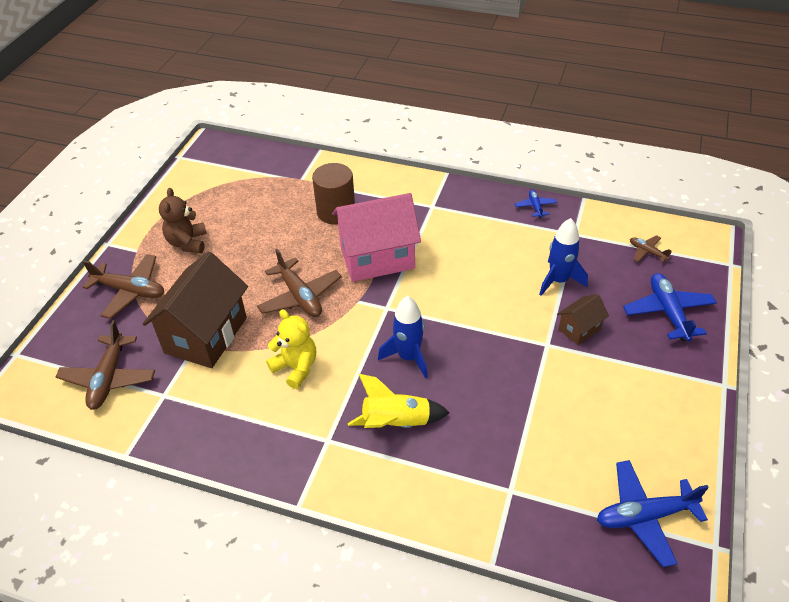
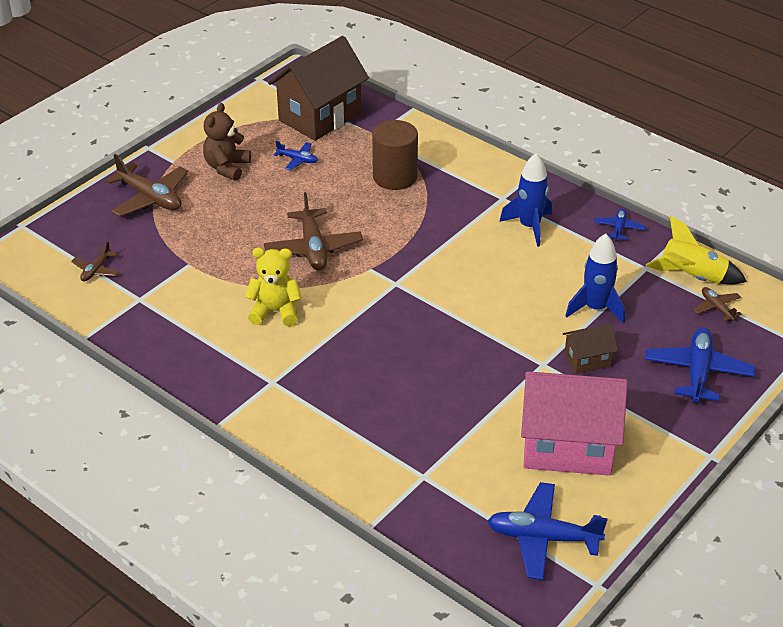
camera: 20 degrees right, 5 degrees down
brown plane [56,320,155,410] -> brown plane [71,241,119,281], size x0.52
brown house [143,251,248,368] -> brown house moved to [268,36,369,141]
yellow teddy bear [266,309,316,389] -> yellow teddy bear turned 60 degrees counterclockwise [244,248,302,326]
pink house [332,193,421,282] -> pink house moved to [521,371,628,476]
yellow rocket [348,374,450,428] -> yellow rocket moved to [646,216,747,285]
blue rocket [378,296,428,378] -> blue rocket moved to [499,153,552,247]
none -> blue plane [274,141,318,170]

